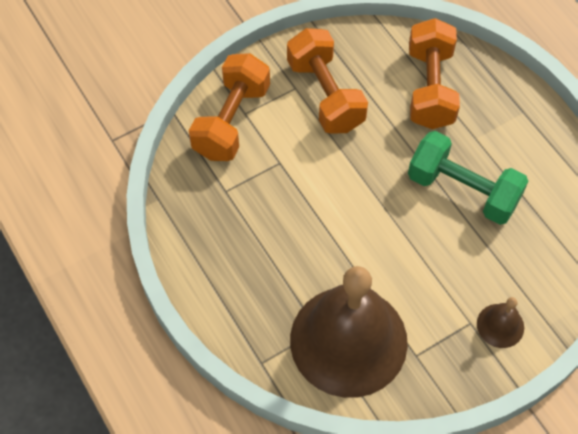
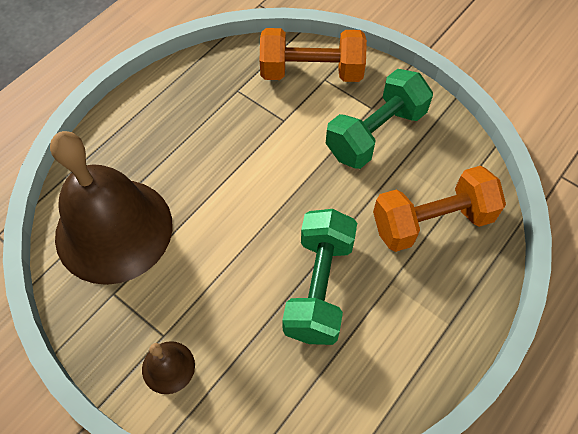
camera: 70 degrees right, 0 degrees up
orange dumbbell [287,28,368,134] -> green dumbbell [326,69,433,169]

